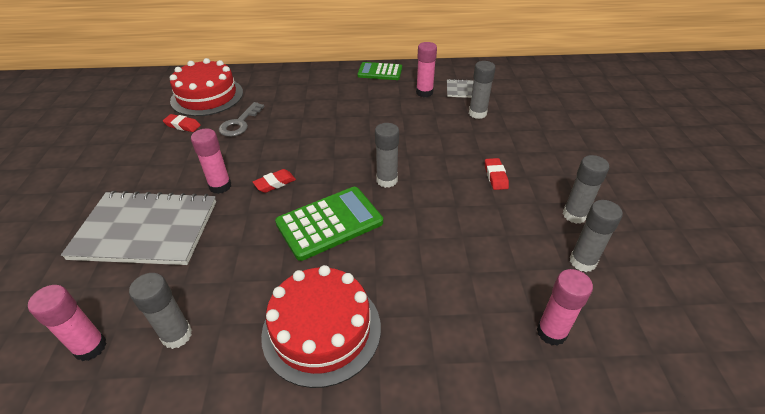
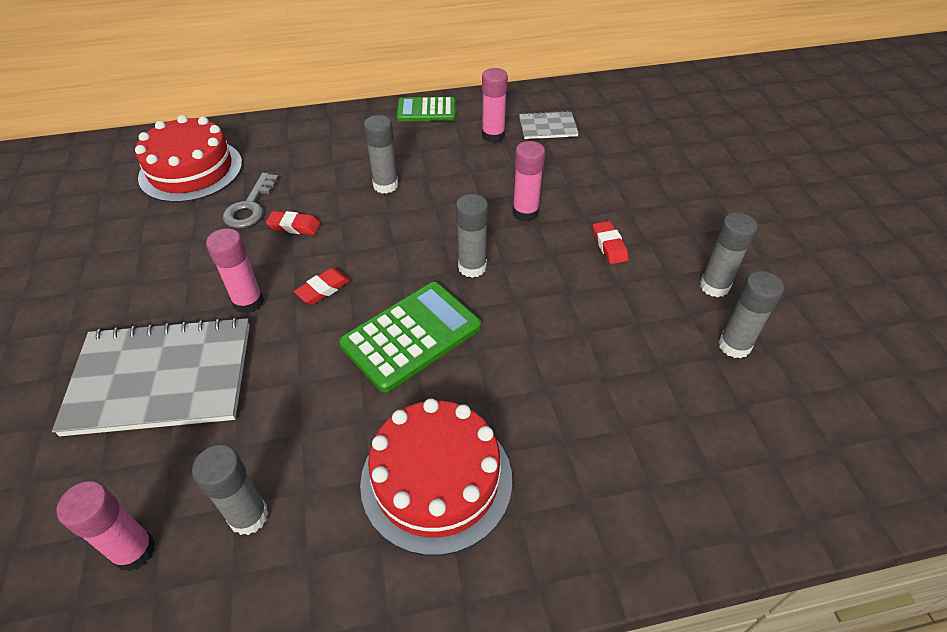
camera: 10 degrees left, 5 degrees up
red eraser [163,114,201,132] -> red eraser moved to [266,211,320,235]
grey glue stick [469,61,496,119] -> grey glue stick moved to [363,115,398,194]
pink glue stick [537,269,593,346] -> pink glue stick moved to [513,141,545,222]

